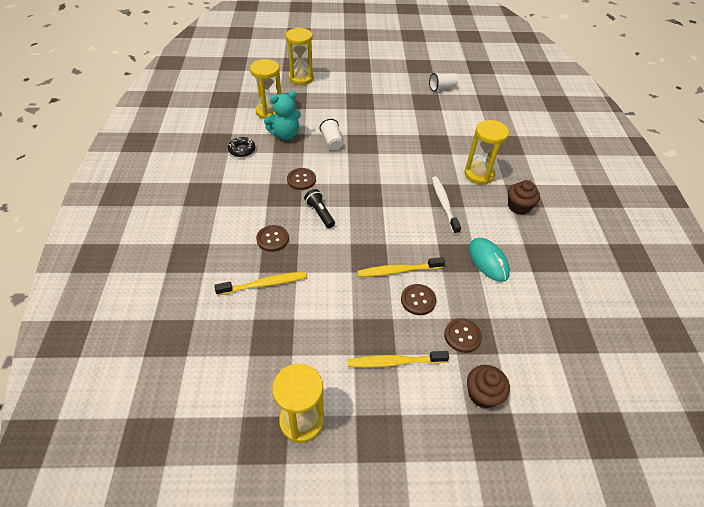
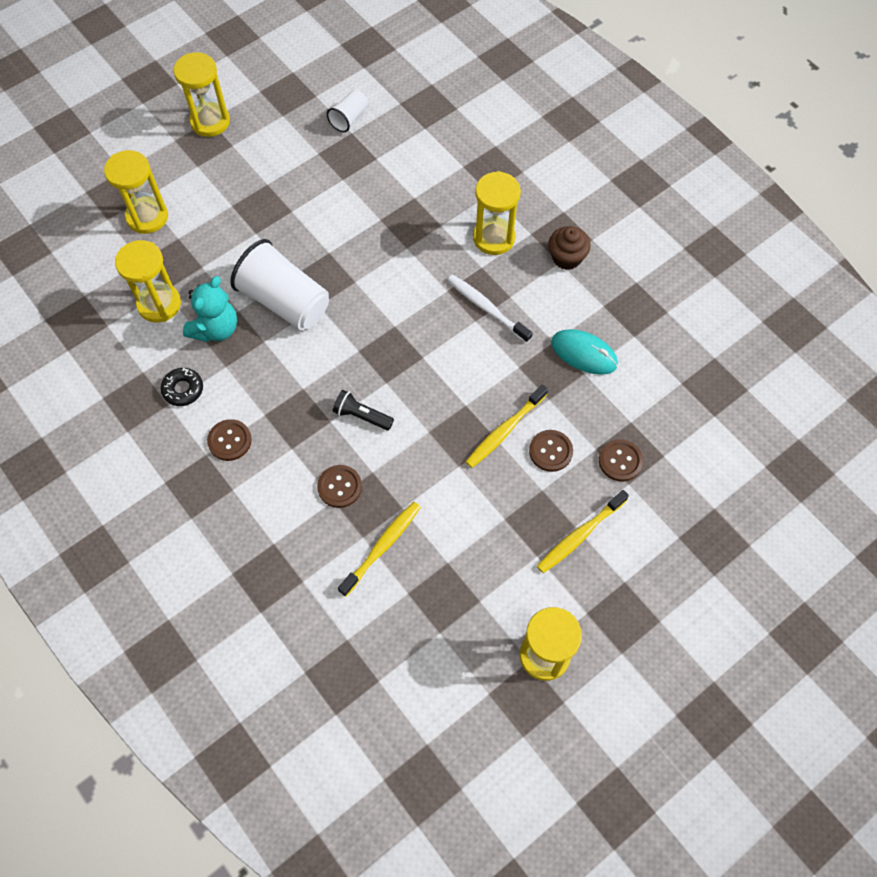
camera: 35 degrees left, 15 degrees up
brown button [287,168,316,190] -> brown button moved to [207,419,252,461]
white cup [320,119,343,150] -> white cup [230,239,329,330], size x2.00
brown cupcake [467,365,510,408] -> none
none -> yellow hourglass [174,52,230,137]

